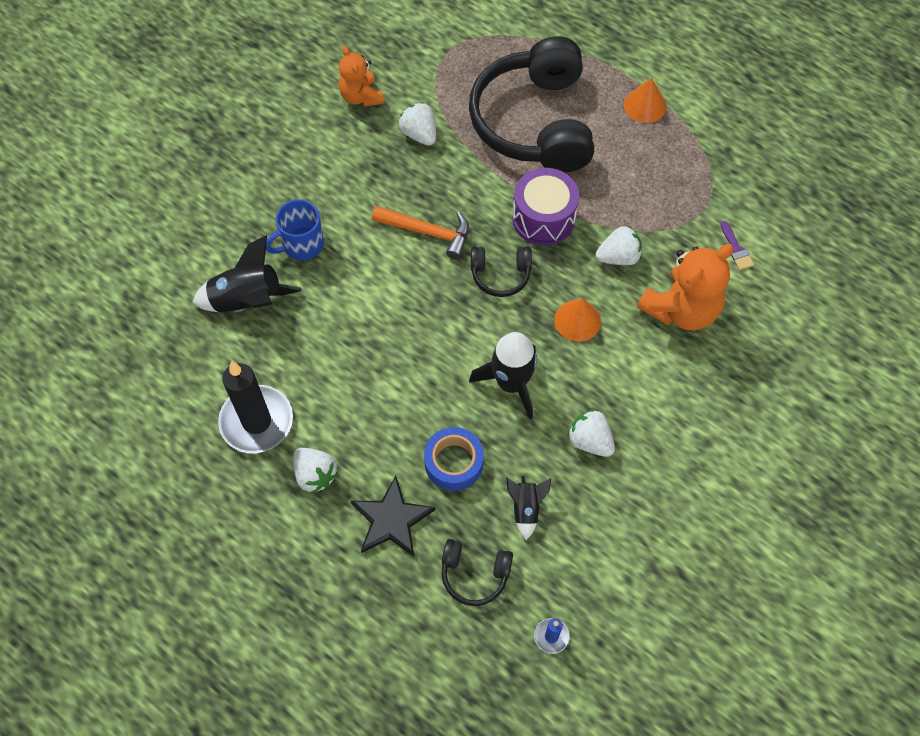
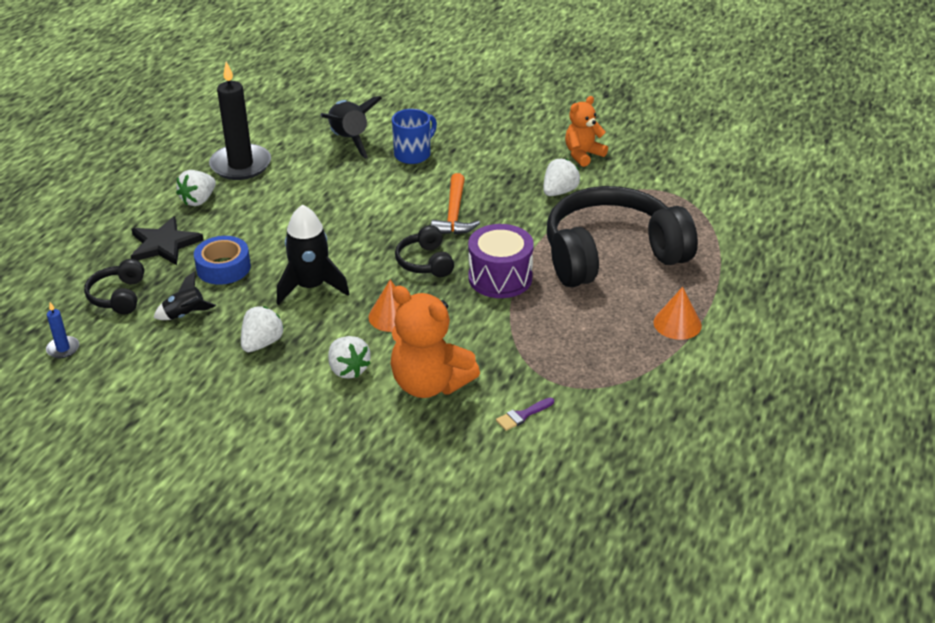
camera: 75 degrees right, 25 degrees down
blue mug [266,199,324,260] -> blue mug turned 90 degrees clockwise [392,109,437,164]
white strawberry [596,226,642,265] -> white strawberry moved to [328,336,371,379]

